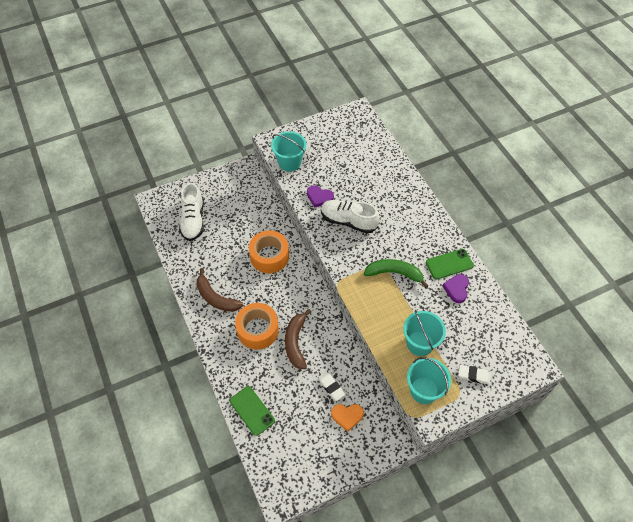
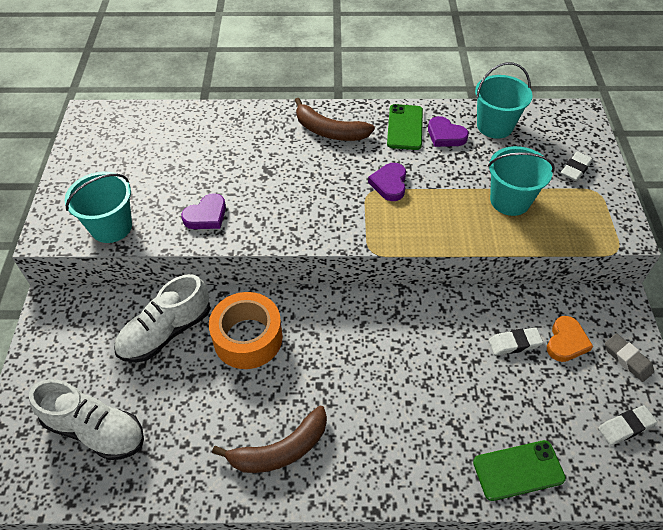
camera: 65 degrees left, 5 degrees down
orange tape [235,303,279,350] -> none
brown banana [285,309,311,369] -> brown banana moved to [295,98,375,141]
white shoe [321,200,380,233] -> white shoe moved to [114,274,210,363]
green banana [364,259,428,288] -> purple heart [368,163,406,201]
turquoise bucket [407,357,451,404] -> turquoise bucket moved to [475,62,532,139]
none -> white eraser [598,405,657,445]
none -> grey eraser [605,333,654,382]

